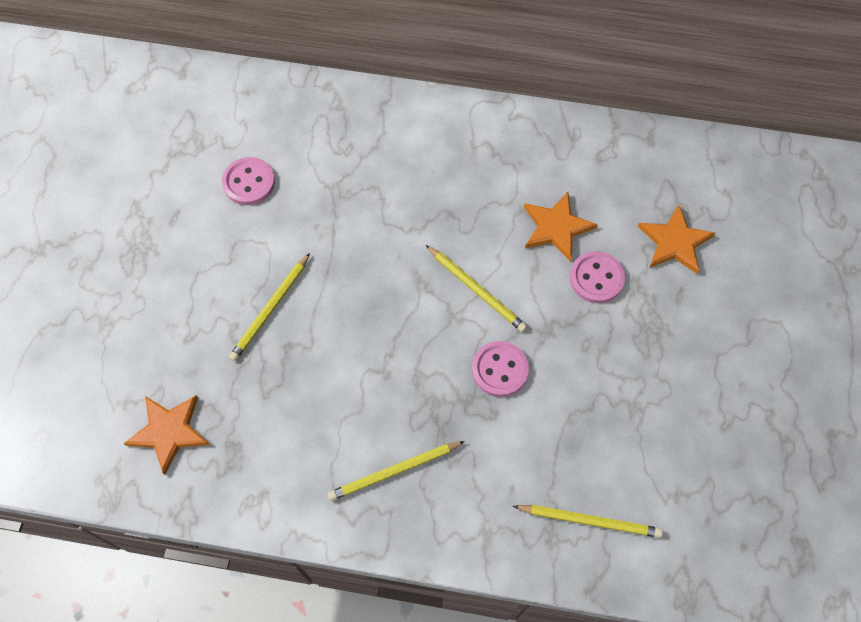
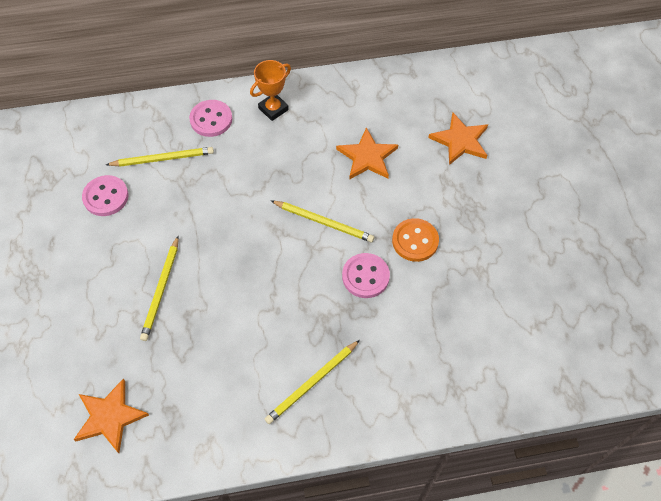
camera: 20 degrees left, 5 degrees down
yellow pencil [513,505,663,538] -> yellow pencil moved to [106,147,214,167]
pink button [570,251,625,303] -> pink button moved to [189,100,232,137]
none -> orange trophy [250,60,291,121]
none -> orange button [392,218,439,262]

